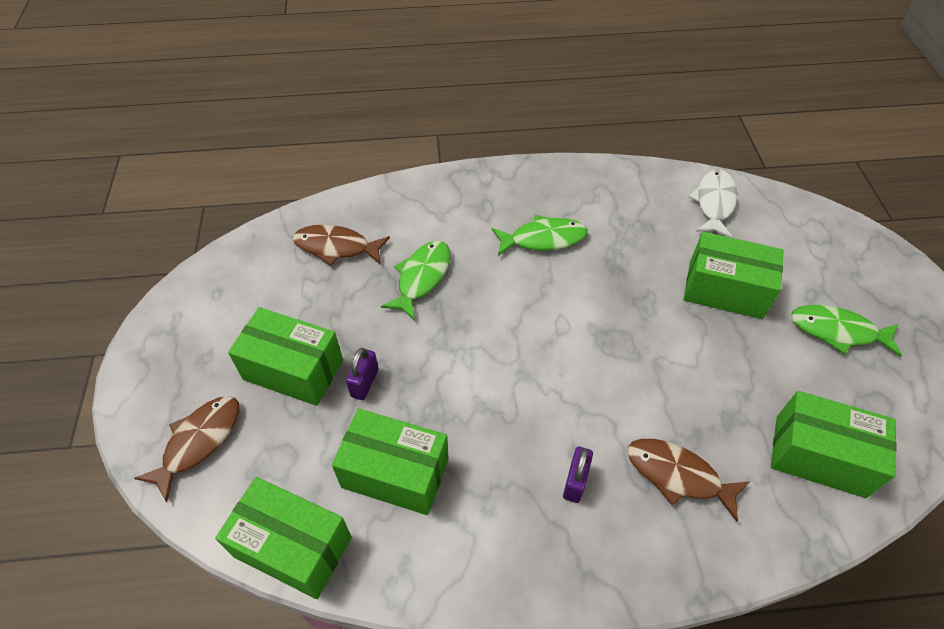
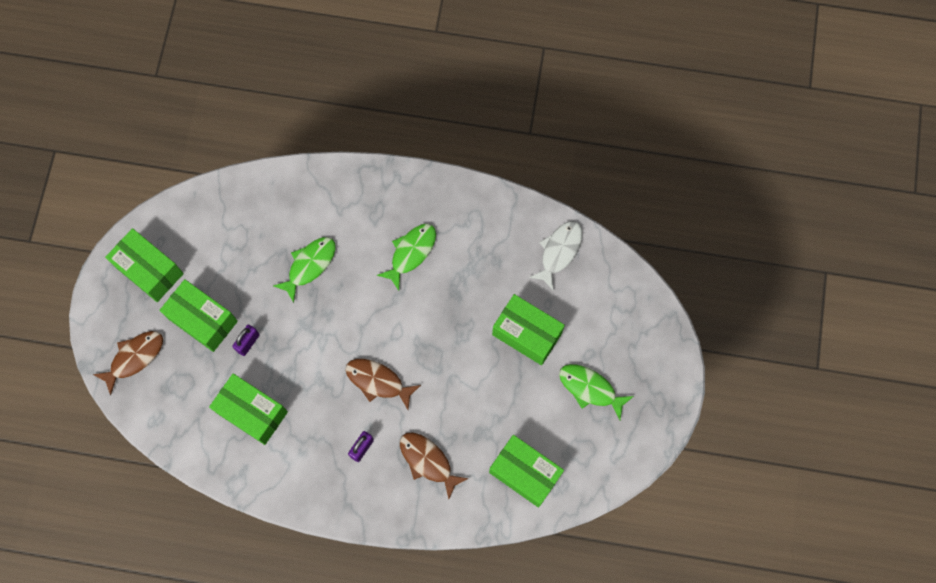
camera: 15 degrees right, 20 degrees up
green box [215,477,352,599] -> green box moved to [105,228,184,302]
brown fish [293,225,390,266] -> brown fish moved to [345,359,421,410]
green fish [492,215,588,256] -> green fish turned 60 degrees counterclockwise [377,223,436,290]

